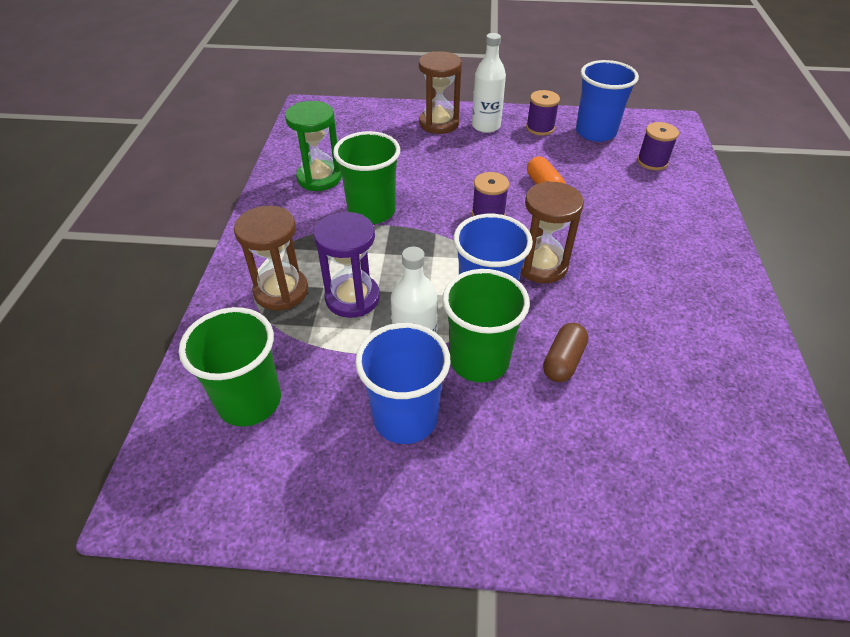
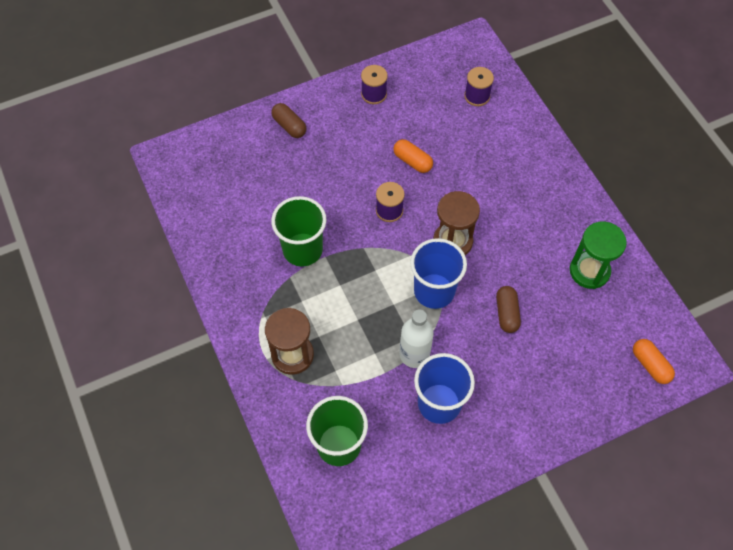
camera: 30 degrees left, 15 degrees up
green hourglass [285,101,342,191] -> green hourglass moved to [570,222,627,289]
purple hourglass [313,212,380,318] -> none
brown hourglass [419,51,462,134] -> brown capsule [271,103,306,138]
green cup [442,269,530,382] -> none
white bottle [472,33,506,133] -> none
blue cup [576,60,639,142] -> none
none -> orange capsule [633,339,675,384]

